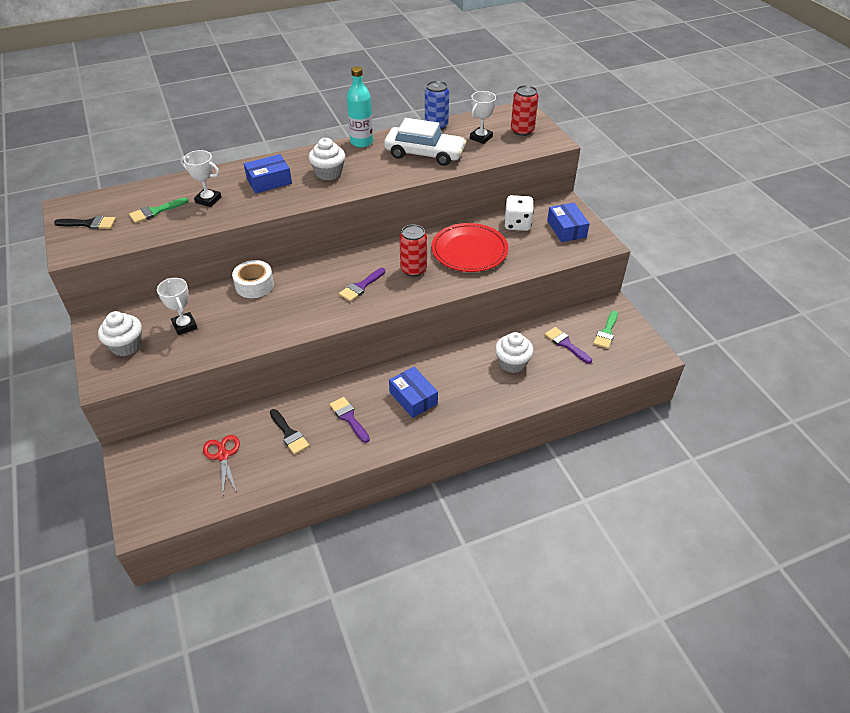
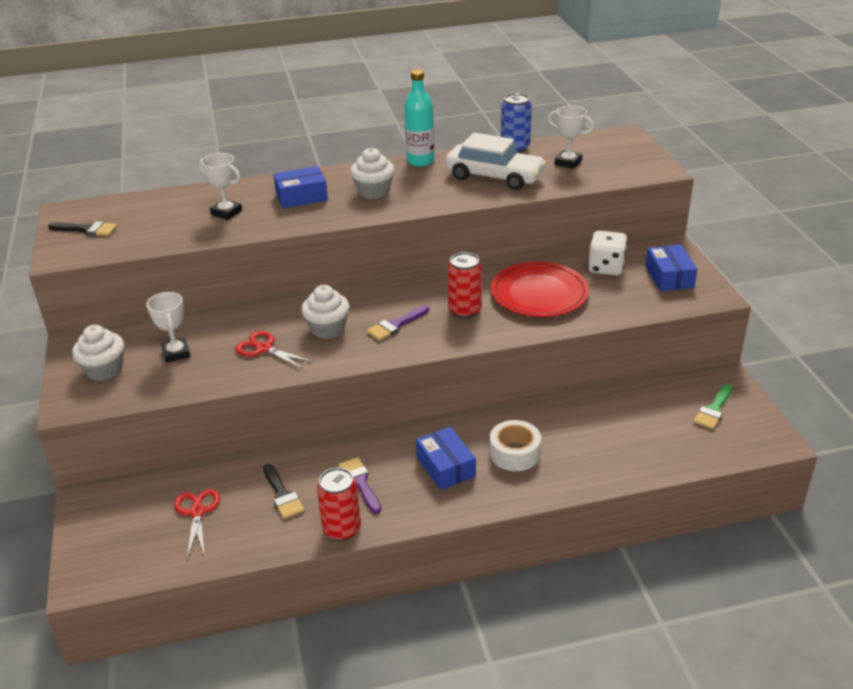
camera: 10 degrees right, 10 degrees down
green brush [129,197,188,223] -> none
white tape [232,260,274,298] -> white tape moved to [490,420,541,471]
white trophy [470,91,496,144] -> white trophy turned 75 degrees clockwise [548,105,594,169]
white cupcake [495,332,534,373] -> white cupcake moved to [301,285,349,339]
red can [511,85,539,136] -> red can moved to [317,468,361,541]
purple brush [545,327,592,364] -> none
none -> red scissors [235,331,313,369]

